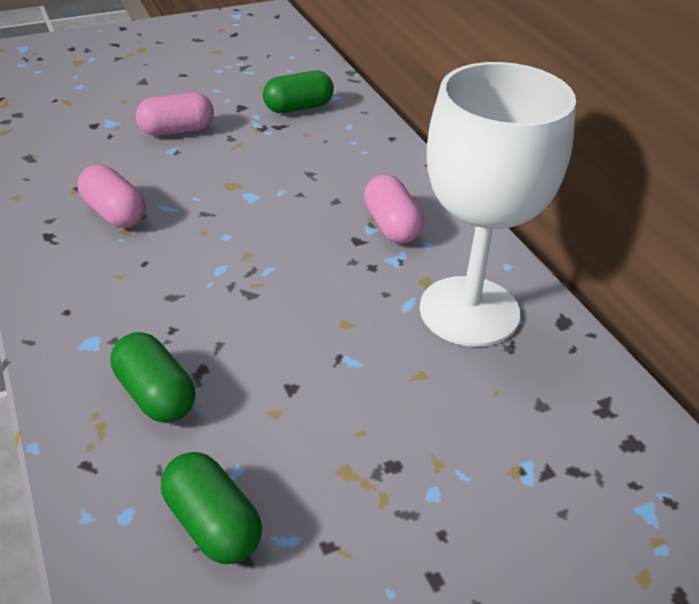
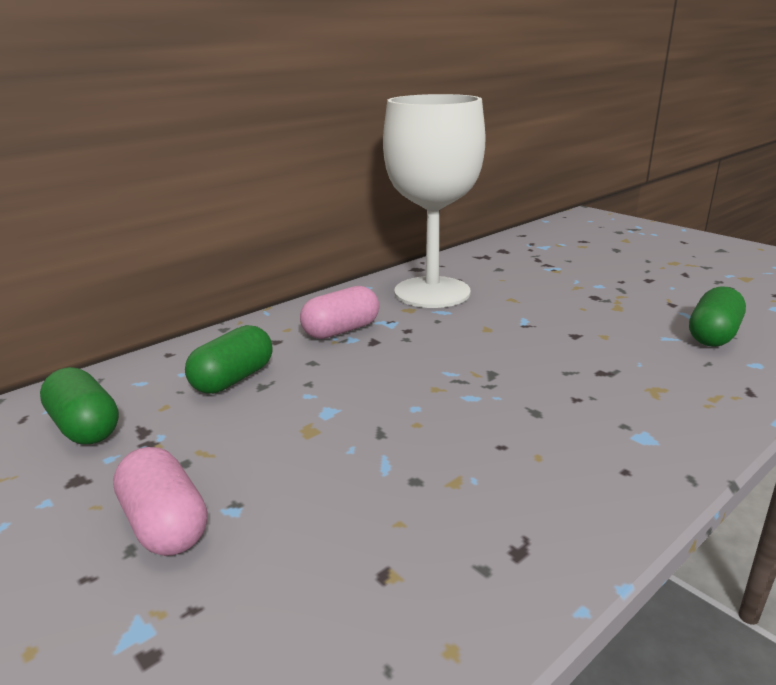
camera: 105 degrees left, 15 degrees down
pink capsule [78,164,146,228] -> none
green capsule [111,332,195,423] -> green capsule moved to [185,325,272,394]

